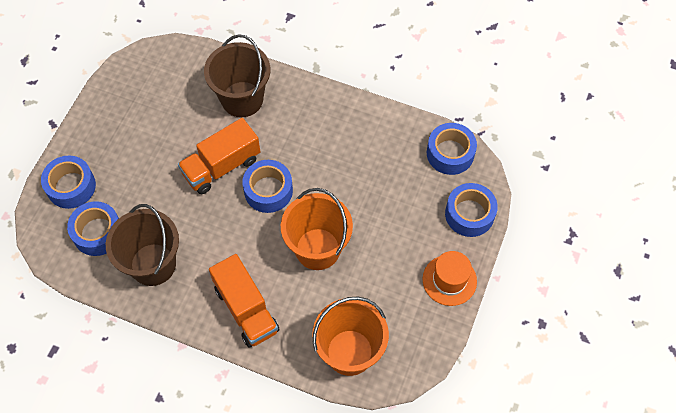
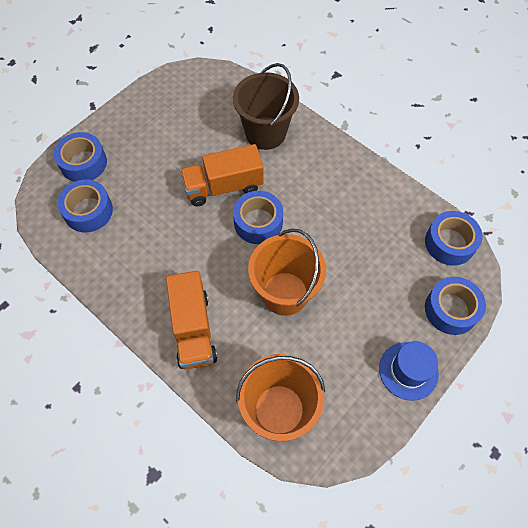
camera: 20 degrees right, 0 degrees up
brown bucket [106,204,179,286] -> none
orange hat [423,251,477,306] -> blue hat [379,341,439,401]

